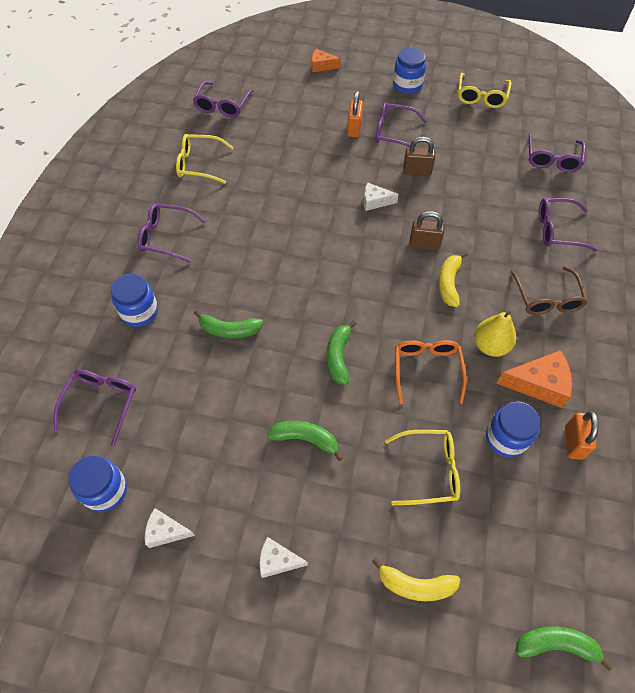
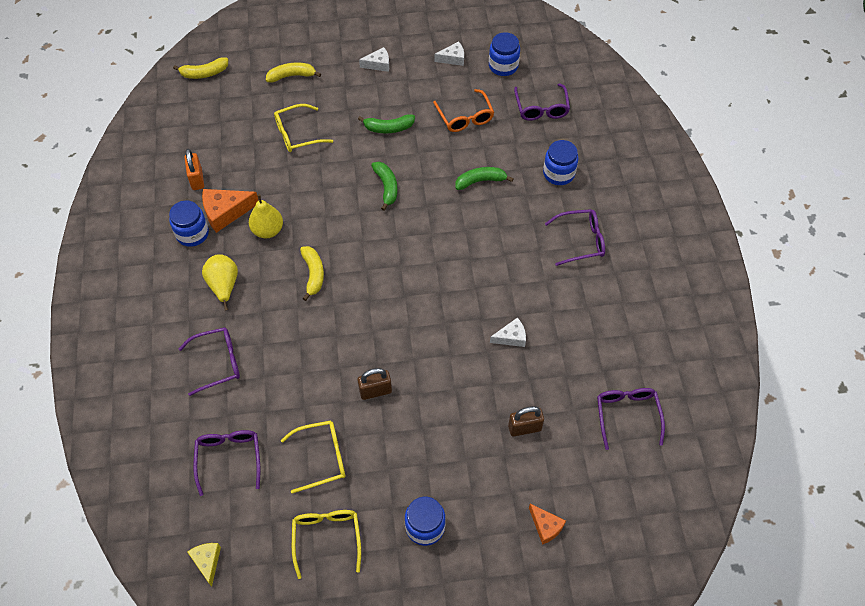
camera: 160 degrees right, 0 degrees up
yellow glasses [176,134,234,184] -> yellow glasses moved to [281,420,345,493]
orange cheese [312,49,341,72] -> orange cheese turned 60 degrees clockwise [529,504,566,545]
orange padlock [347,91,363,137] -> none
white cheese [364,183,399,211] -> white cheese moved to [490,317,526,347]
purple glasses [375,102,427,147] -> none
orange glasses [395,340,467,404] -> orange glasses moved to [433,89,494,132]
brown padlock [409,211,445,250] -> brown padlock moved to [508,406,544,437]
blue jar [486,402,540,457] -> blue jar moved to [169,200,209,247]
brown glasses [511,266,588,315] -> yellow pear [202,254,238,310]
green banana [516,626,613,671] -> yellow banana [173,58,228,79]
none -> yellow cheese [187,543,221,587]

